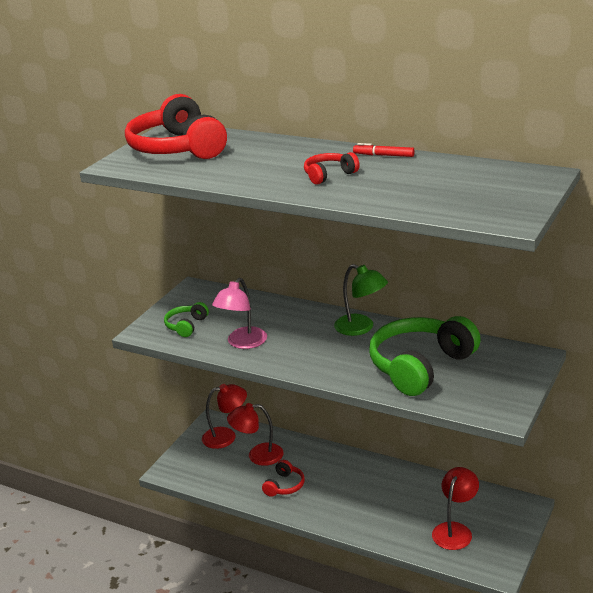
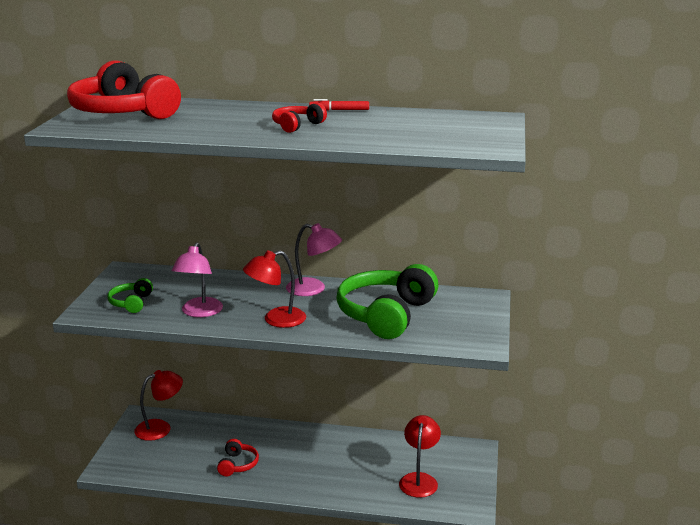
camera: 20 degrees left, 5 degrees down
red lamp [227,403,283,466] -> red lamp moved to [243,250,306,328]
green lamp [334,264,388,336] -> pink lamp [286,223,342,296]

